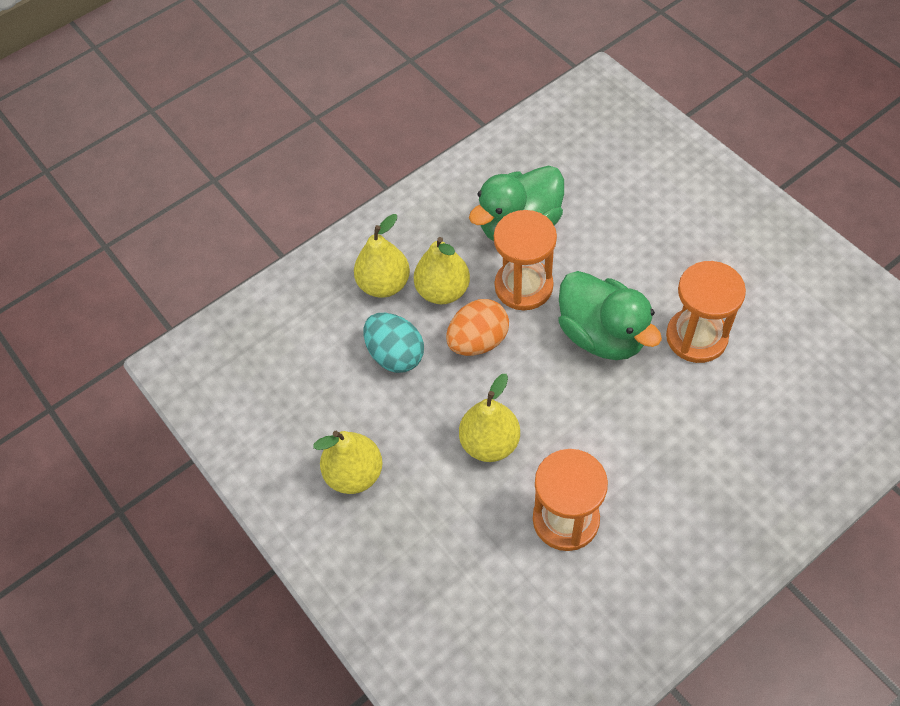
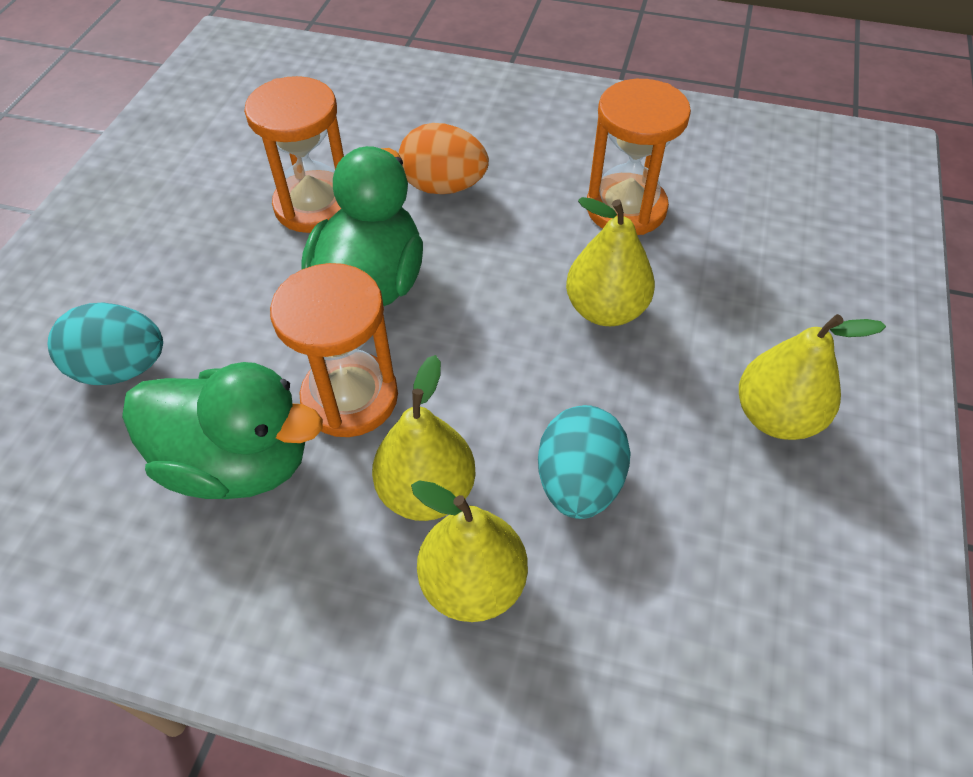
camera: 130 degrees left, 5 degrees down
orange egg [446,299,509,356] -> orange egg moved to [398,123,489,194]
none -> turquoise egg [48,302,163,385]

